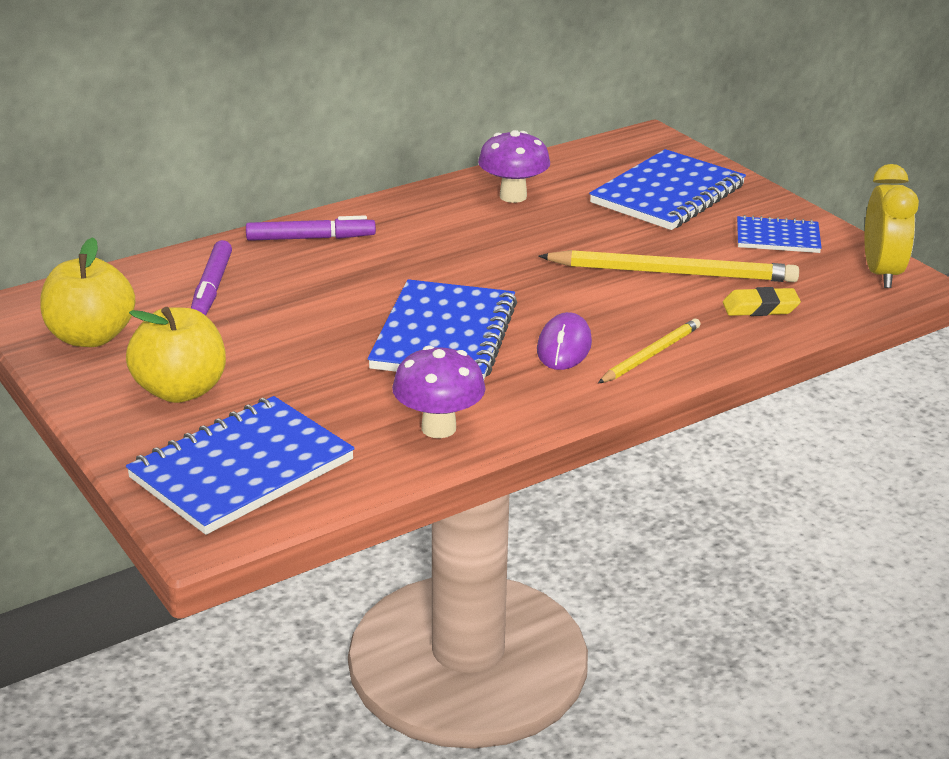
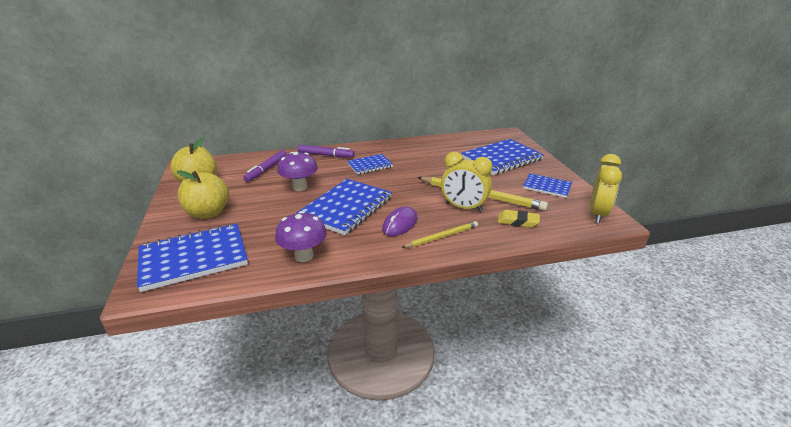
camera: 20 degrees right, 0 degrees up
purple mushroom [478,130,550,203] -> purple mushroom moved to [277,152,318,191]
none -> blue notebook [347,154,393,175]
none -> yellow clock [441,152,492,212]

